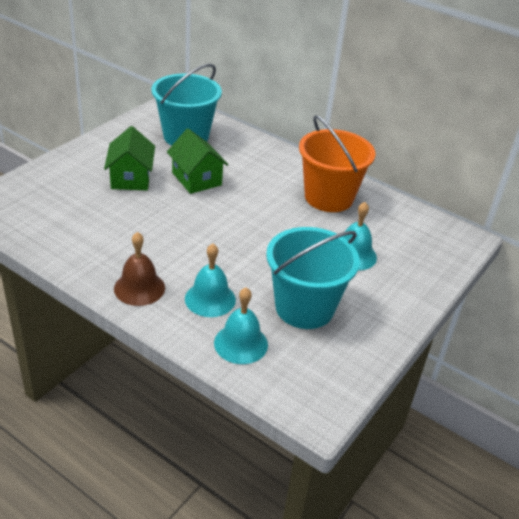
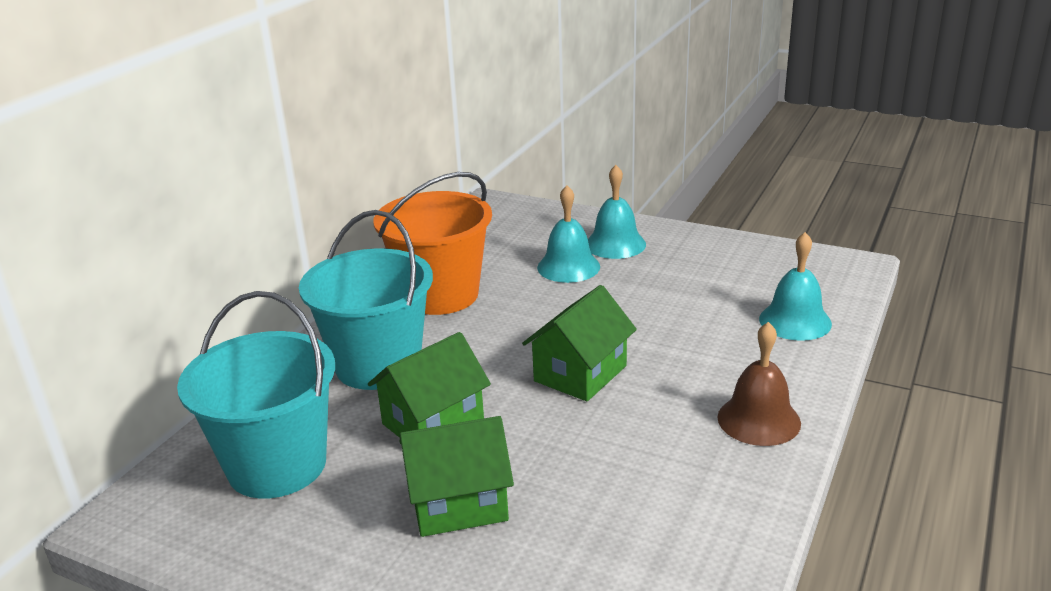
camera: 95 degrees left, 10 degrees down
turquoise bell [185,243,236,317] -> turquoise bell moved to [588,165,646,259]
turquoise bucket [266,227,360,329] -> turquoise bucket moved to [299,210,433,390]
none -> green house [522,285,637,401]

